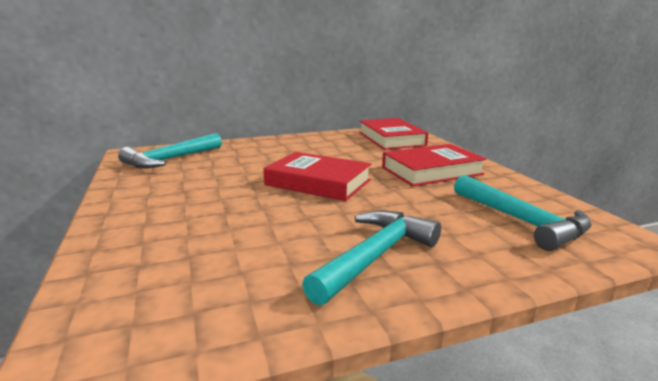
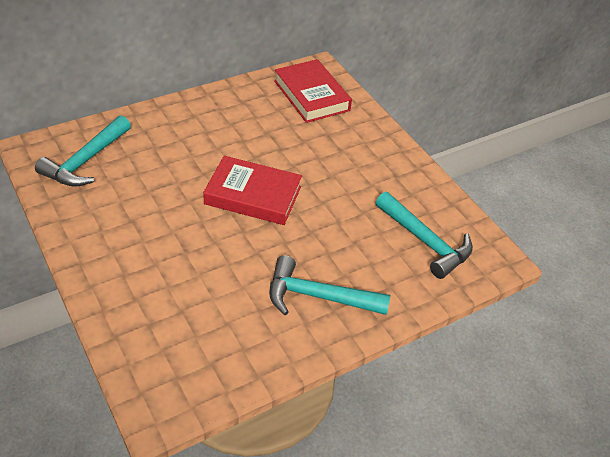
camera: 15 degrees left, 25 degrees up
turquoise hammer [302,211,441,306] -> turquoise hammer turned 105 degrees counterclockwise [269,255,391,315]
red book [382,144,486,186] -> none

